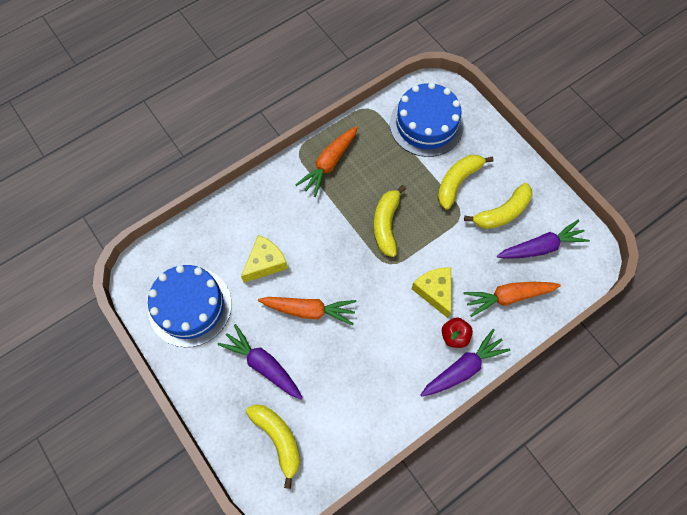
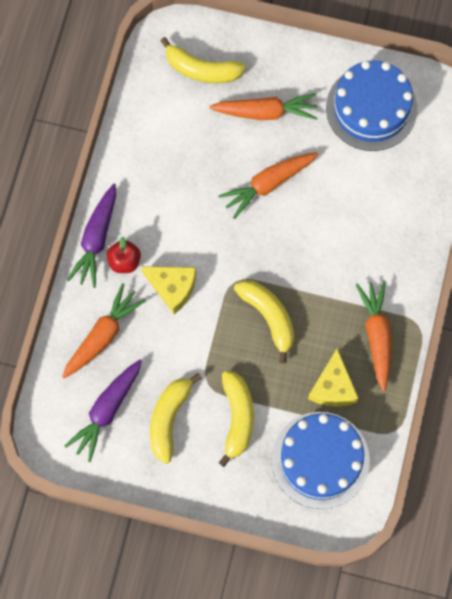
camera: 140 degrees right, 5 degrees up
purple carrot [218,324,302,399] -> orange carrot [209,93,317,120]
yellow cheese [241,235,288,283] -> yellow cheese moved to [308,349,359,407]

